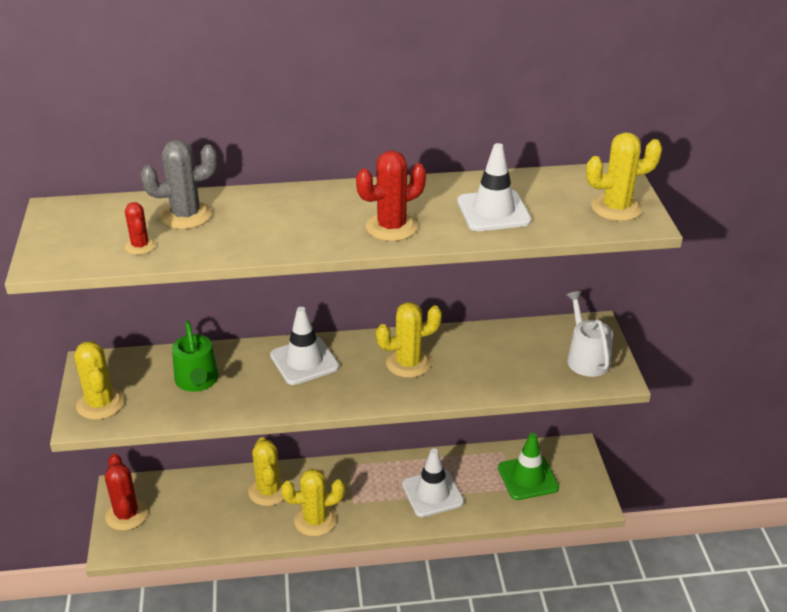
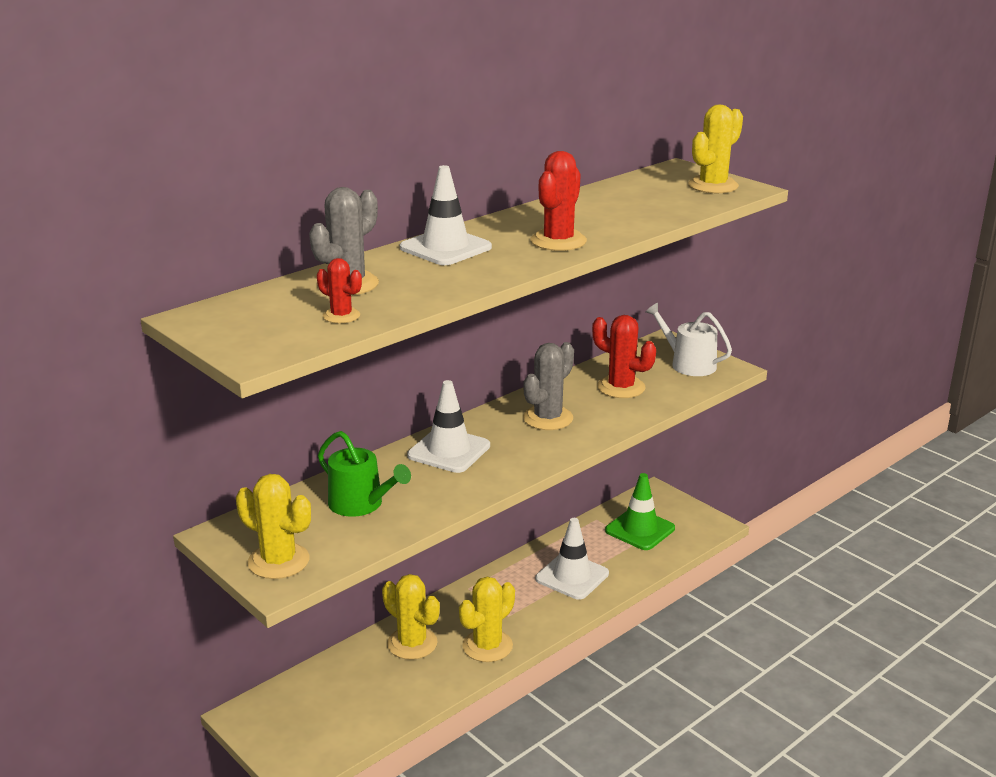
camera: 35 degrees left, 10 degrees down
red cactus [105,454,148,531] -> red cactus moved to [592,315,656,398]
yellow cactus [376,302,442,378] -> grey cactus [523,342,574,430]
white traffic cone [457,143,532,231] -> white traffic cone moved to [400,165,492,265]

